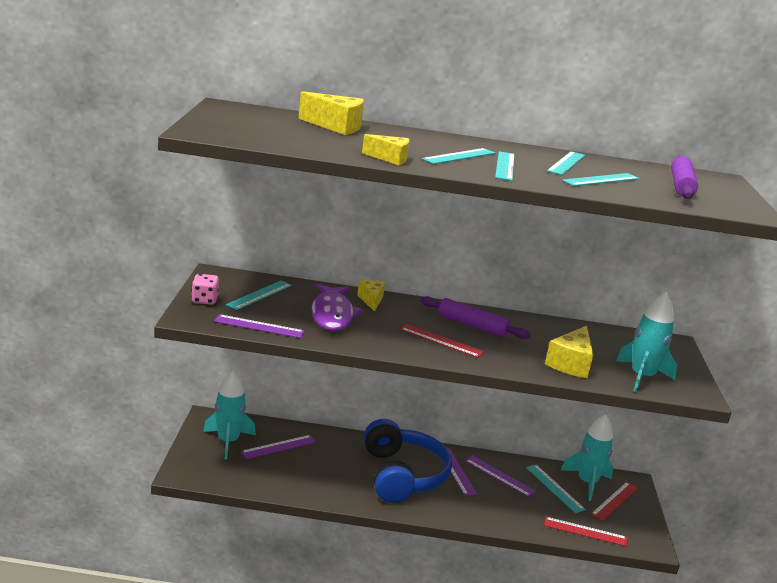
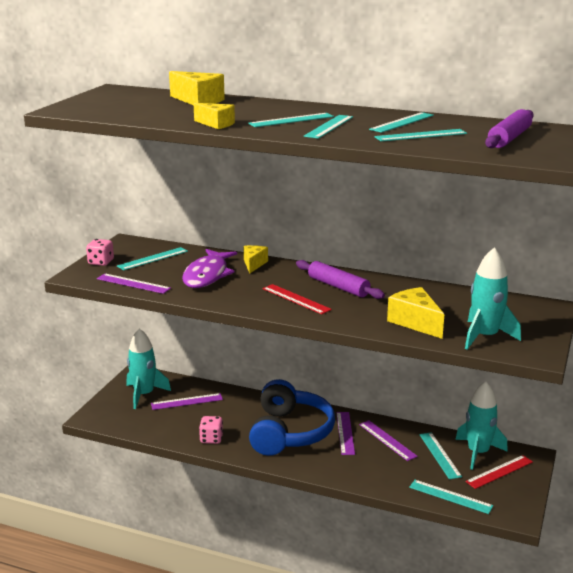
camera: 20 degrees right, 0 degrees up
red ruler [544,516,627,547] -> turquoise ruler [409,480,493,514]
yellow cheese [545,326,593,378] -> yellow cheese turned 105 degrees clockwise [387,287,444,339]
none -> pink dice [199,416,223,444]

